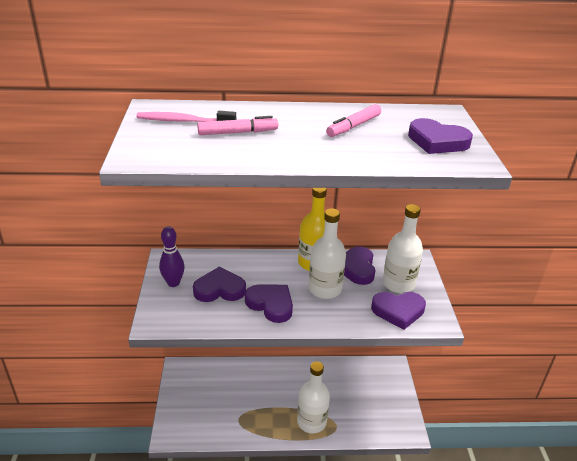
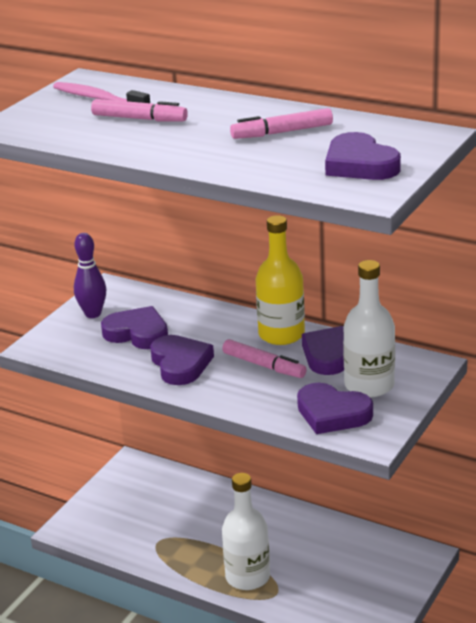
camera: 35 degrees right, 5 degrees down
white bottle [309,208,346,299] -> pink marker [222,339,307,378]

